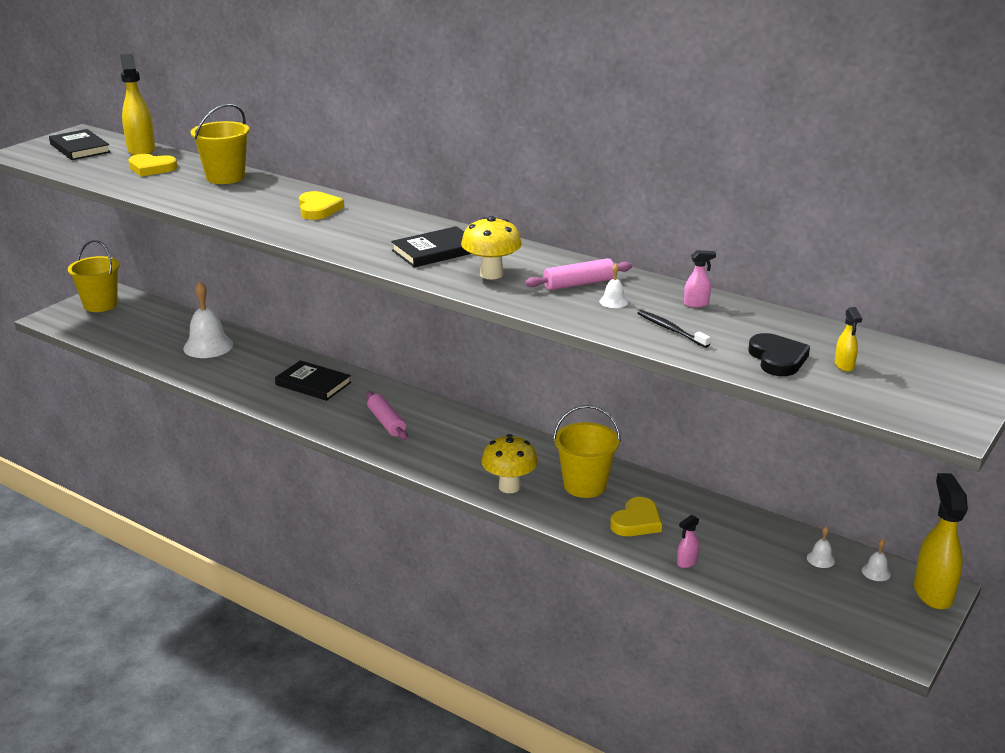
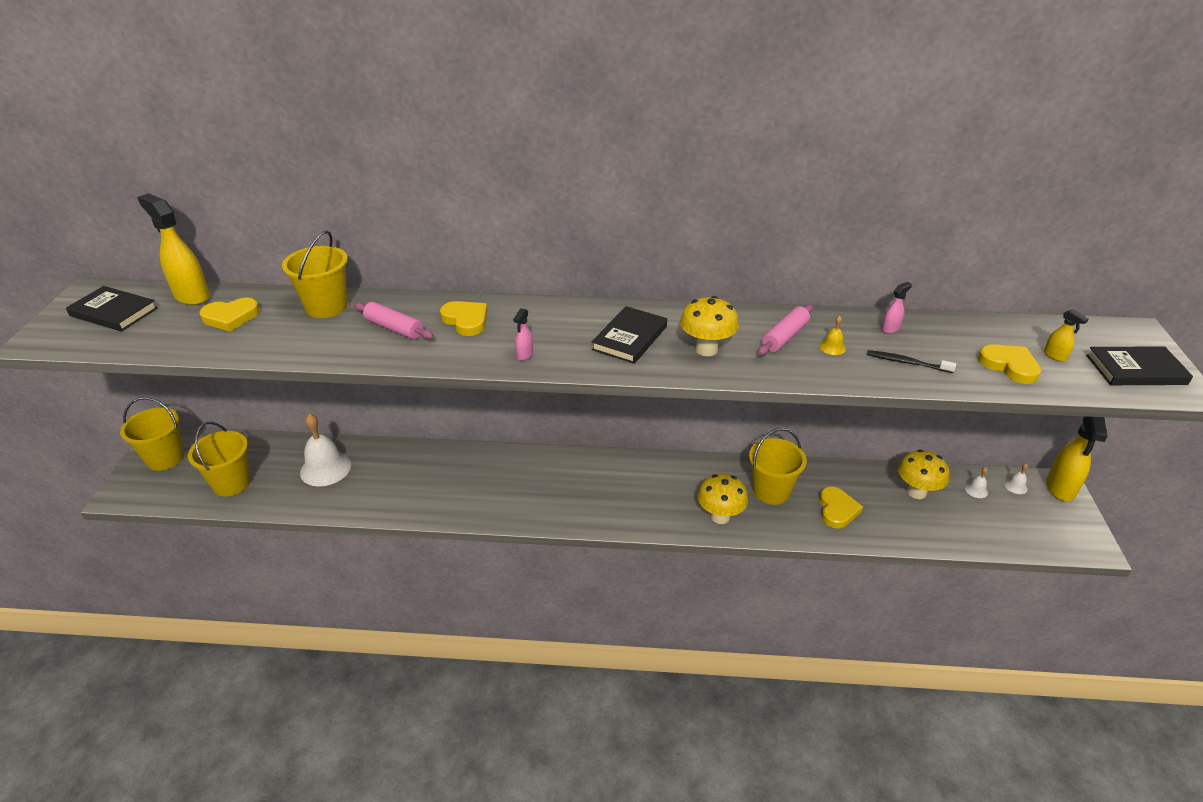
camera: 30 degrees left, 10 degrees up
black book [275,360,351,401] -> black book moved to [1086,346,1193,385]
pink rolling pin [366,391,408,440] -> pink rolling pin moved to [354,302,434,339]
white bell [600,264,628,308] -> yellow bell [819,316,846,355]
pink spray bottle [677,515,699,568] -> pink spray bottle moved to [513,308,533,361]
black heart [748,333,810,376] -> yellow heart [978,344,1041,384]
yellow spray bottle [914,473,968,610] -> yellow spray bottle turned 135 degrees counterclockwise [1046,416,1108,501]
none -> yellow bucket [188,422,251,496]
none -> yellow mushroom [898,450,949,499]

